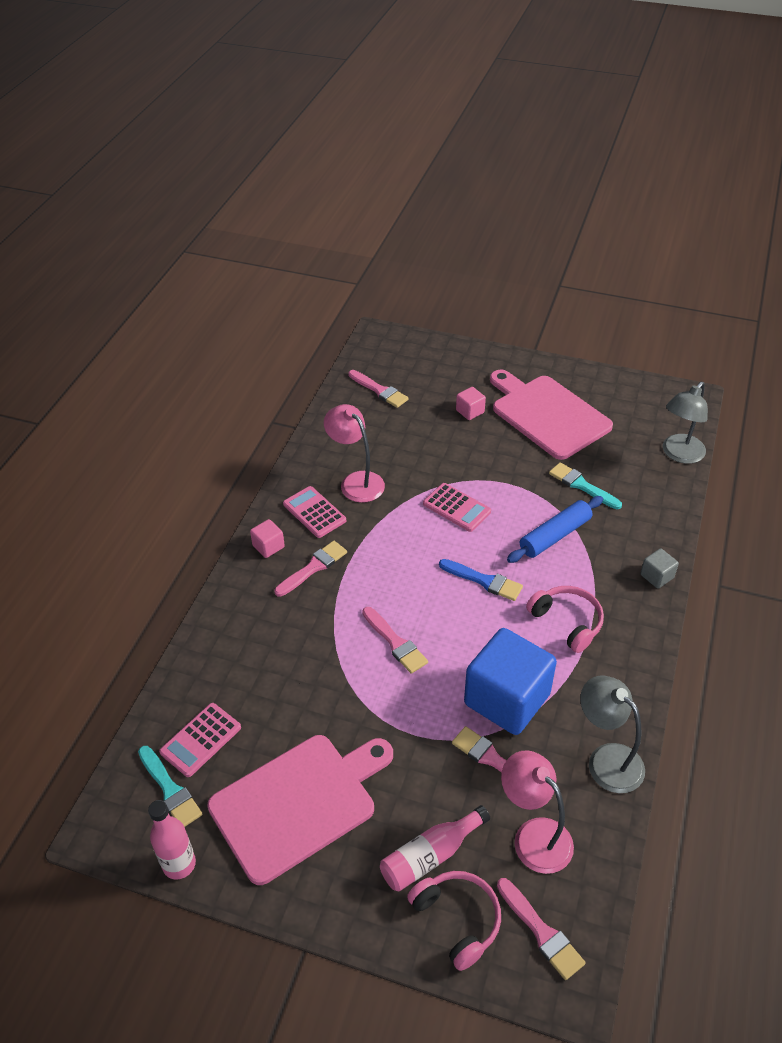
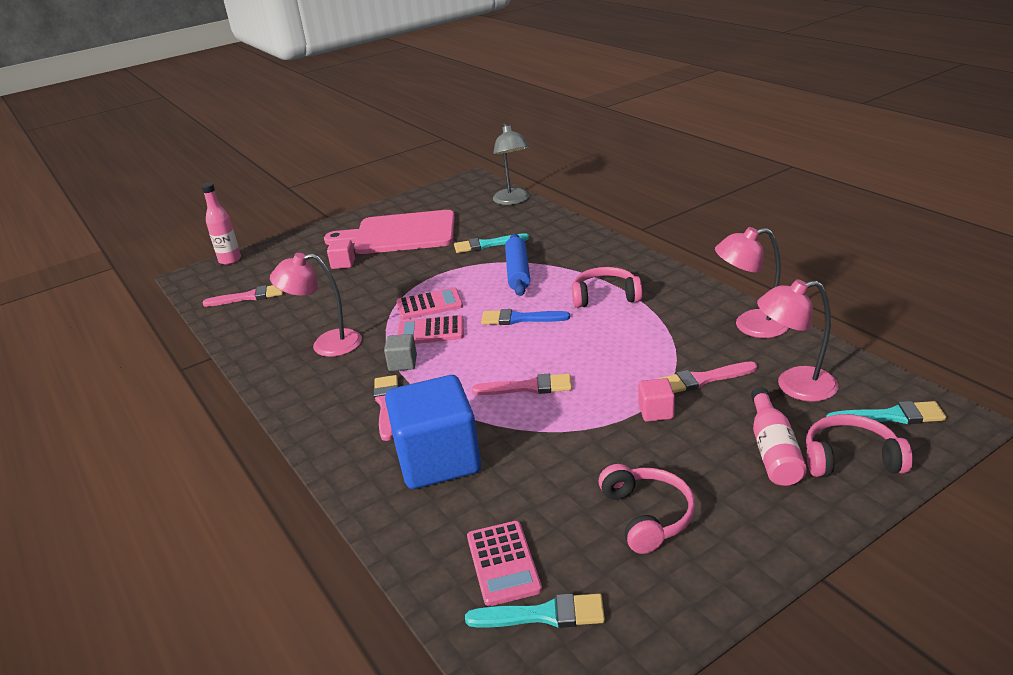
camera: 50 degrees left, 15 degrees down
pink bottle [148,800,196,879] -> pink bottle moved to [201,183,241,265]
pink cutting board [207,735,393,885] -> pink headphones [598,464,695,554]
pink cube [250,519,285,558] -> pink cube moved to [638,378,675,422]
pink calculator [283,486,346,538] -> pink calculator moved to [397,315,464,344]
blue brush [439,559,523,601] -> blue brush turned 150 degrees counterclockwise [481,309,570,325]
blue cube [464,628,557,735] -> blue cube moved to [385,375,481,489]
pink brush [497,878,586,980] -> turquoise brush [826,401,946,424]
grey lamp [580,675,645,793] -> pink lamp [715,227,788,338]
grey cube [640,548,679,588] -> grey cube moved to [384,334,417,371]

